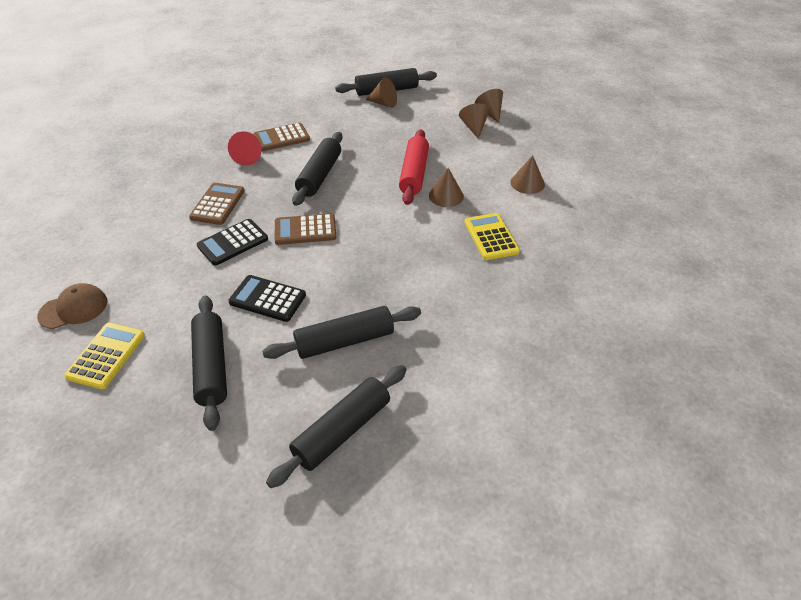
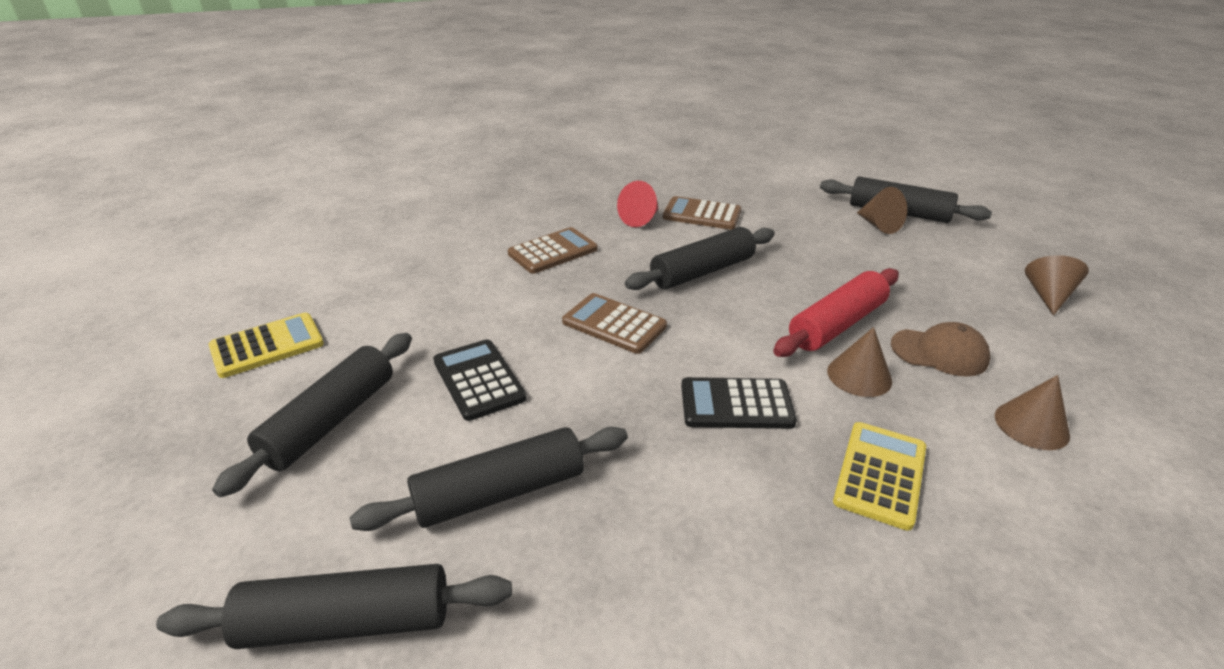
camera: 40 degrees right, 10 degrees down
brown cap [37,283,107,329] -> brown cap moved to [891,322,990,377]
black calculator [197,219,268,265] -> black calculator moved to [681,377,797,429]
black rolling pin [262,306,421,359] -> black rolling pin turned 45 degrees counterclockwise [349,427,628,531]
brown cone [459,103,490,139] -> none

